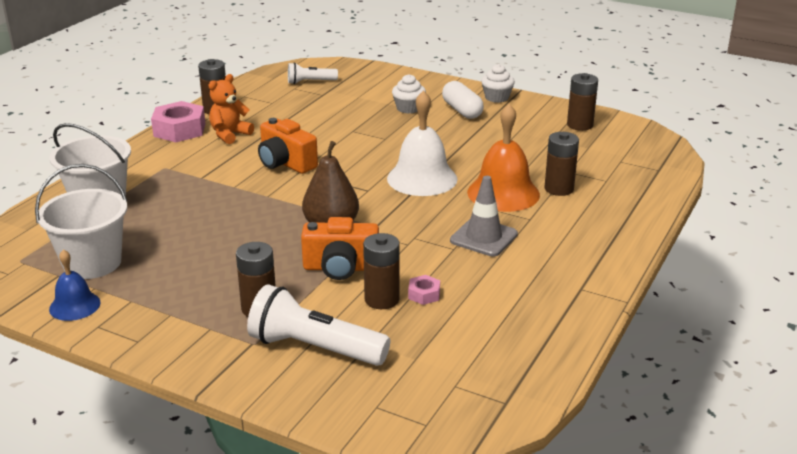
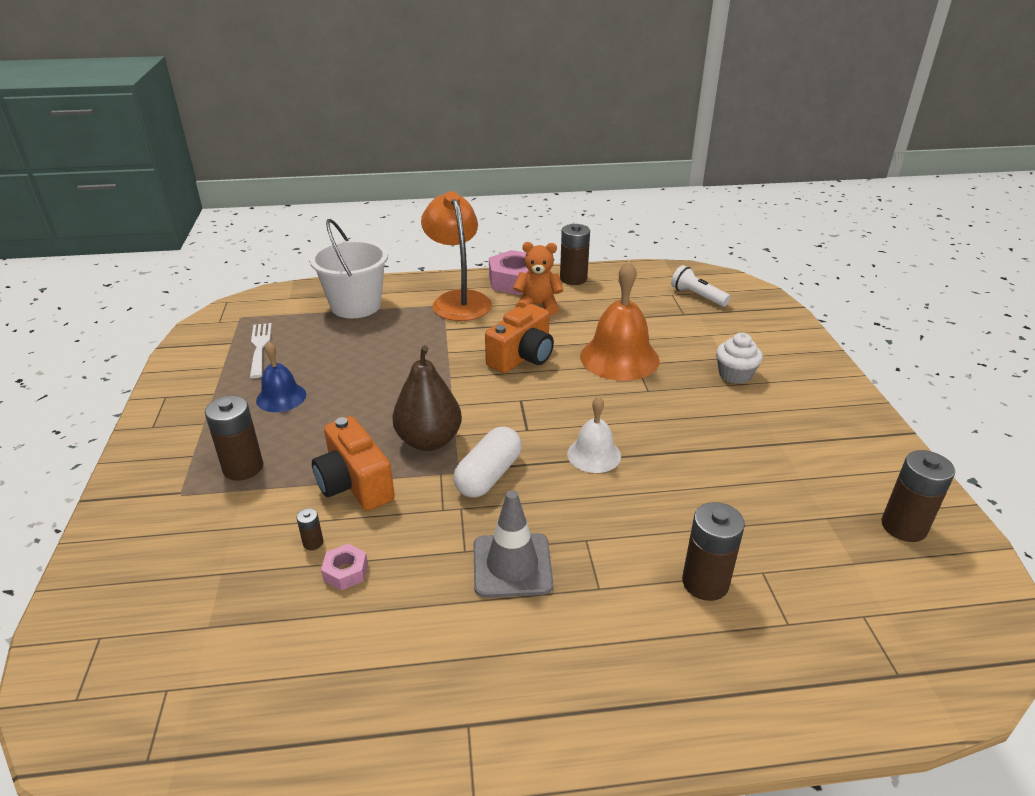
camera: 55 degrees right, 5 degrees up
white bucket [35,164,127,279] -> white fork [250,323,272,378]
blue bell [49,249,100,321] -> blue bell moved to [256,341,306,412]
white flashlight [247,284,390,366] -> none
orange camera [258,118,318,174] -> orange camera turned 150 degrees counterclockwise [485,304,554,373]
brown battery [363,233,400,309] -> brown battery [296,508,323,550], size x0.46
white bell [387,90,458,196] -> white bell [567,396,621,473], size x0.57
white capsule [442,81,484,119] -> white capsule moved to [453,427,522,498]
orange bell [467,104,540,212] -> orange bell moved to [580,261,660,381]
white cupcake [481,64,515,103] -> none
none -> orange lamp [421,191,492,321]

